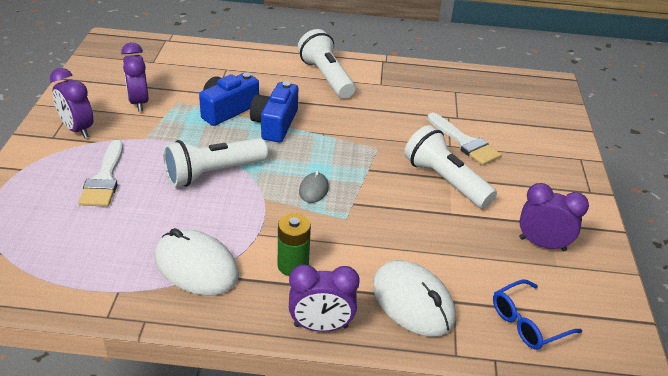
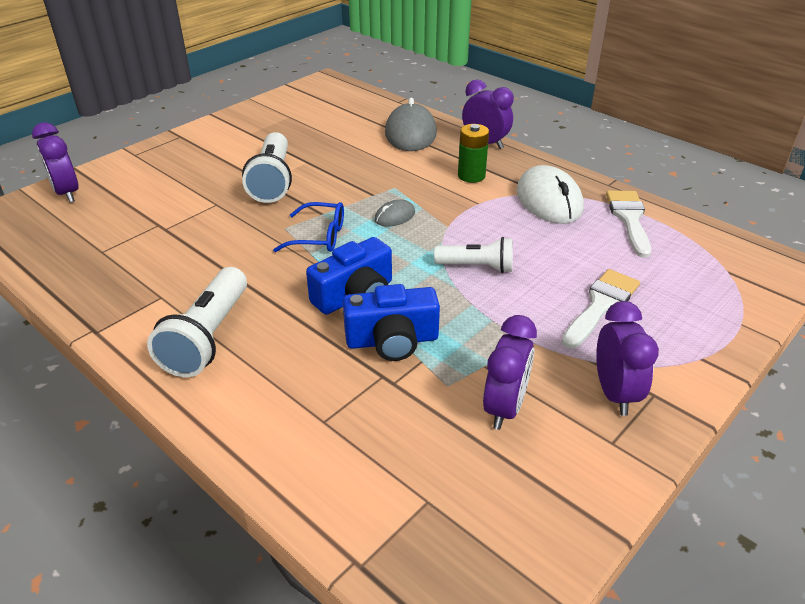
camera: 140 degrees left, 0 degrees up
white flashlight [163,138,268,187] -> white flashlight [434,237,513,273], size x0.65
white mouse [373,260,456,337] -> grey mouse [385,98,437,151]
white brush [427,113,501,165] -> white brush moved to [606,191,651,258]
blue glasses [493,280,582,350] -> blue glasses moved to [273,202,344,252]
purple clock [519,183,589,251] -> purple clock moved to [32,122,79,203]

